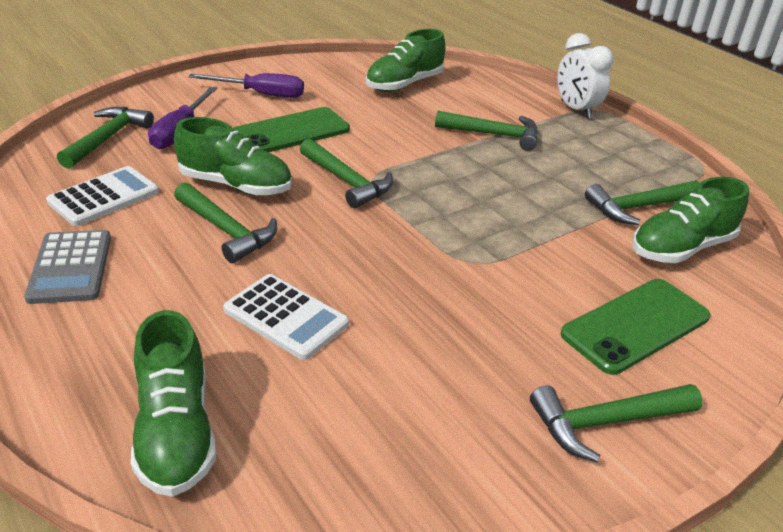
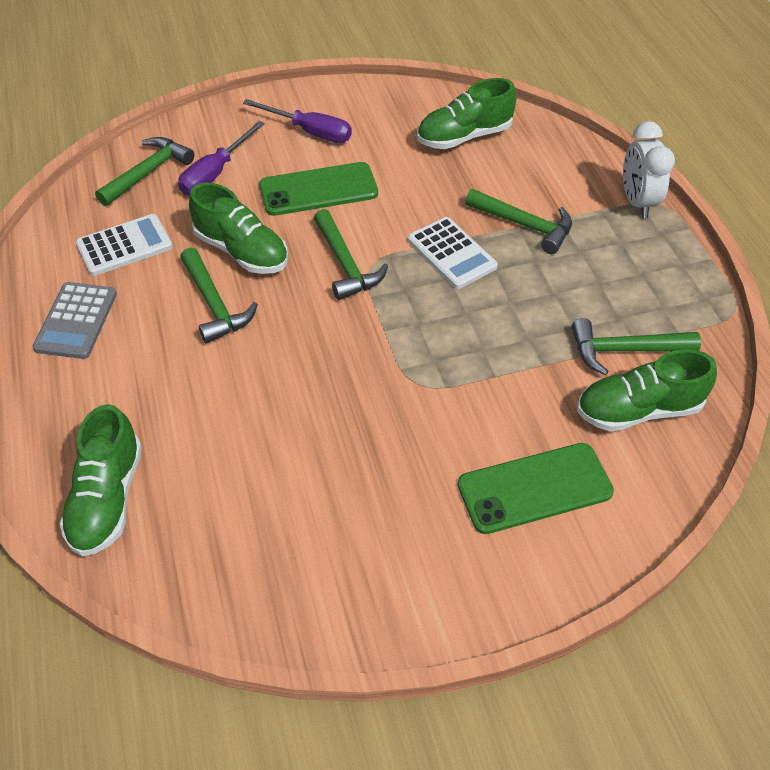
camera: 20 degrees right, 15 degrees up
white calculator [223,274,349,360] -> white calculator moved to [408,217,498,289]
green hammer [530,384,703,463] -> none

